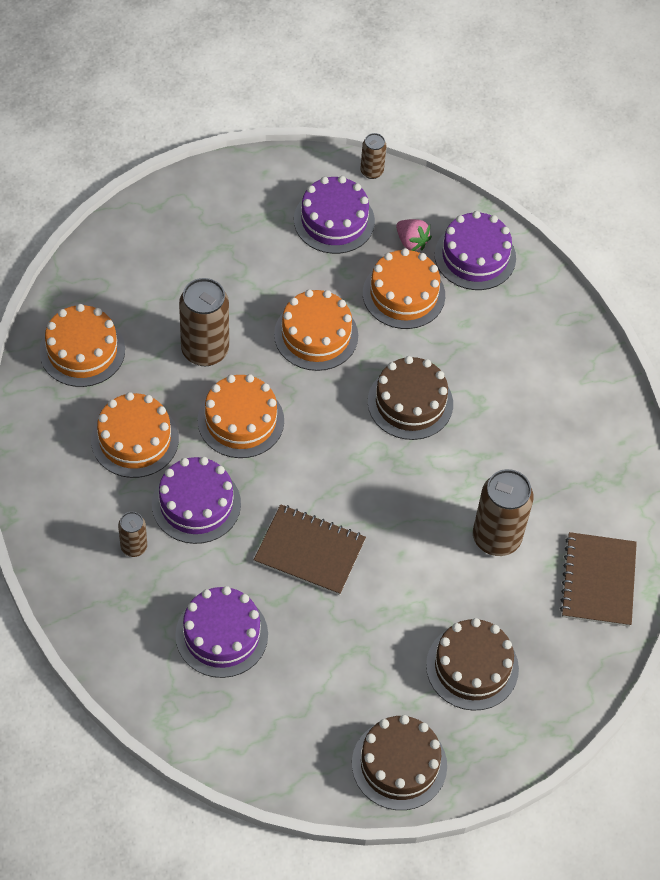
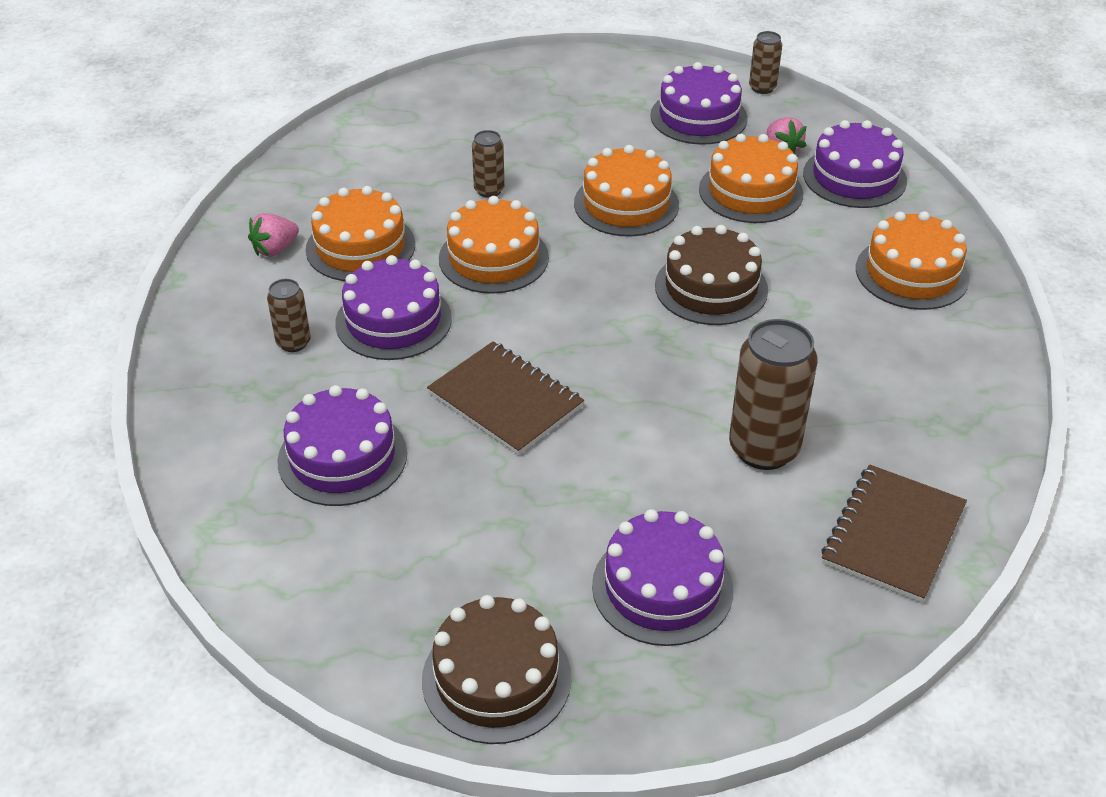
camera: 25 degrees right, 15 degrees down
orange cake [39,304,125,387] -> orange cake moved to [856,211,970,310]
brown can [179,278,229,366] -> brown can [472,130,505,198], size x0.53
brown cake [426,618,519,710] -> purple cake [592,509,733,646]
none -> pink strawberry [248,213,299,257]

